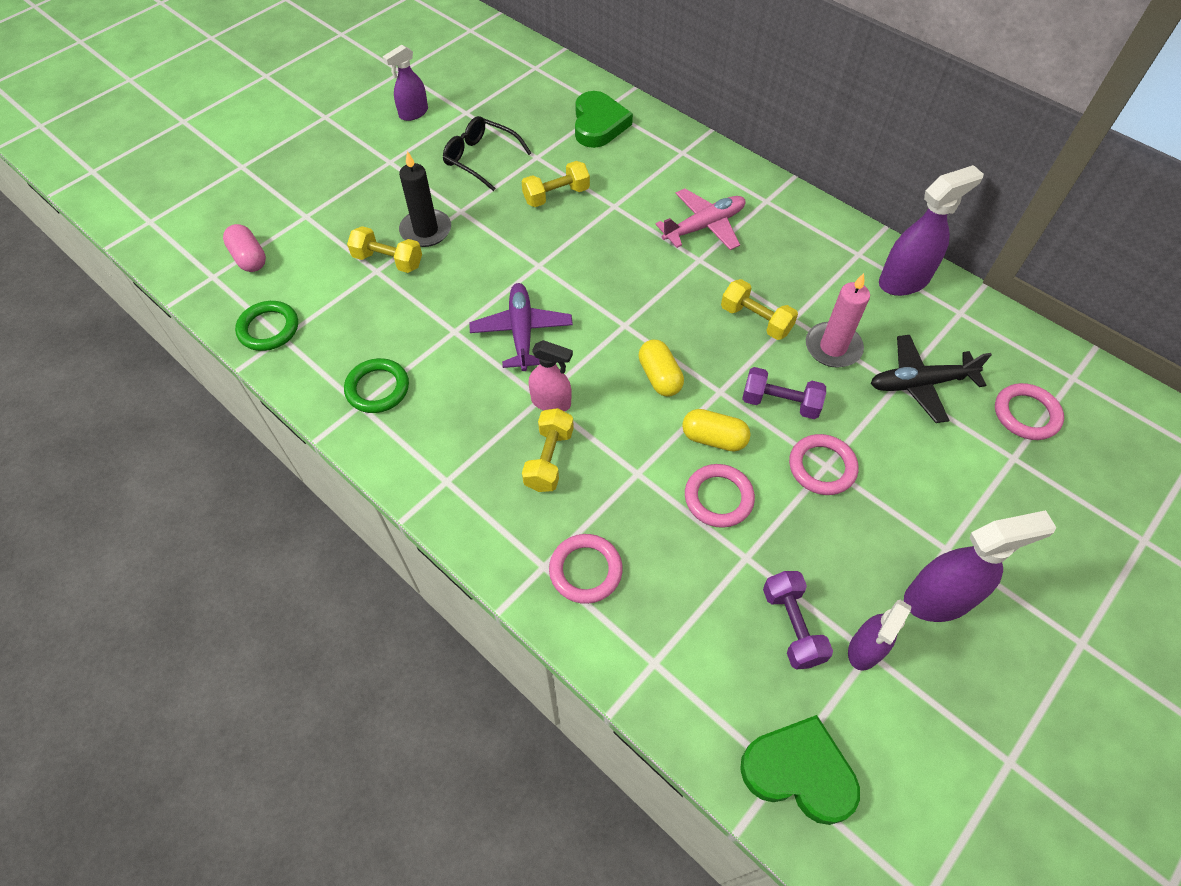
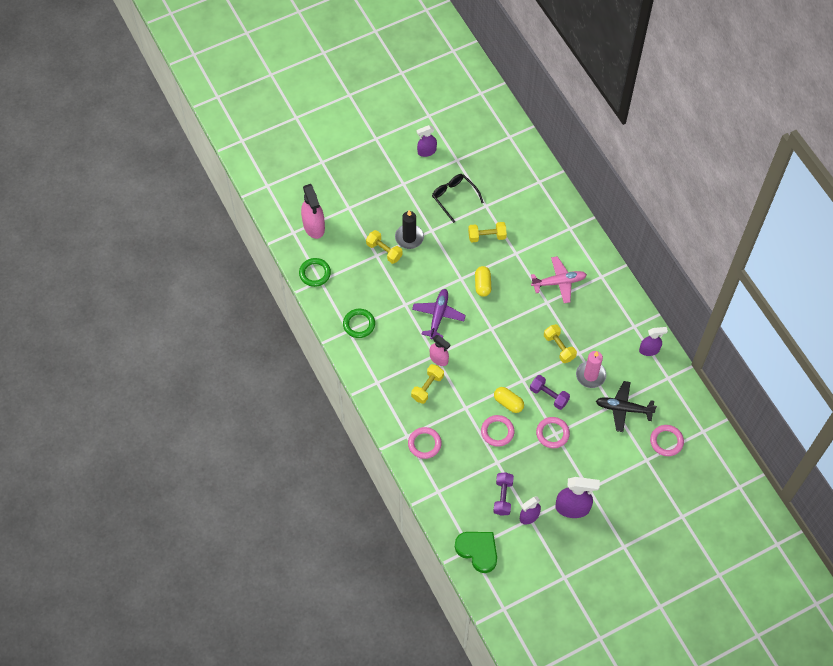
camera: 20 degrees right, 5 degrees up
pink capsule [223,224,266,272] -> pink spray bottle [301,184,325,239]
green heart [575,91,633,148] -> none
yellow capsule [639,340,684,397] -> yellow capsule moved to [475,266,491,297]
purple spray bottle [879,165,984,296] -> purple spray bottle [639,327,668,356], size x0.64

